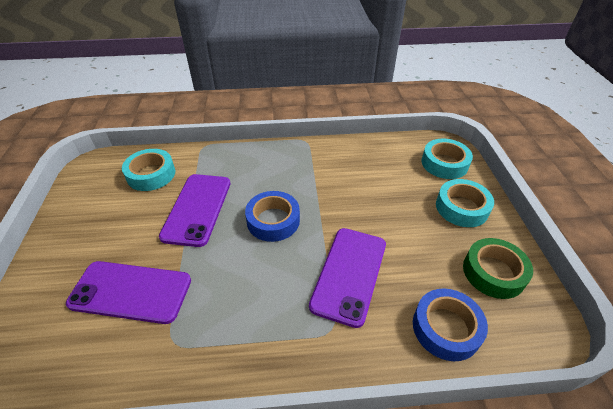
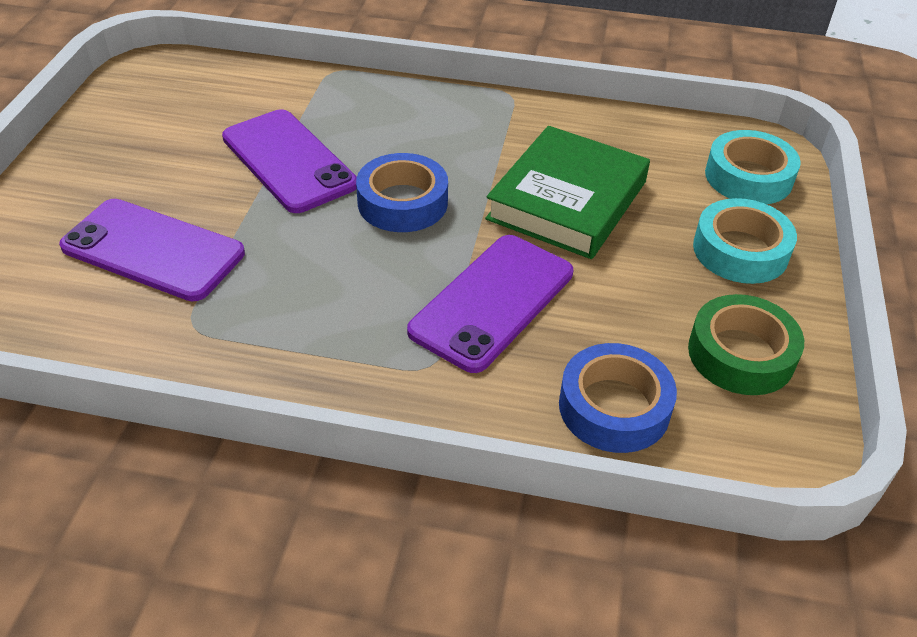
camera: 15 degrees right, 0 degrees up
turquoise tape [122,149,175,191] -> none
purple phone [159,174,230,247] -> purple phone turned 60 degrees counterclockwise [222,109,357,213]
none -> green book [485,126,650,259]

